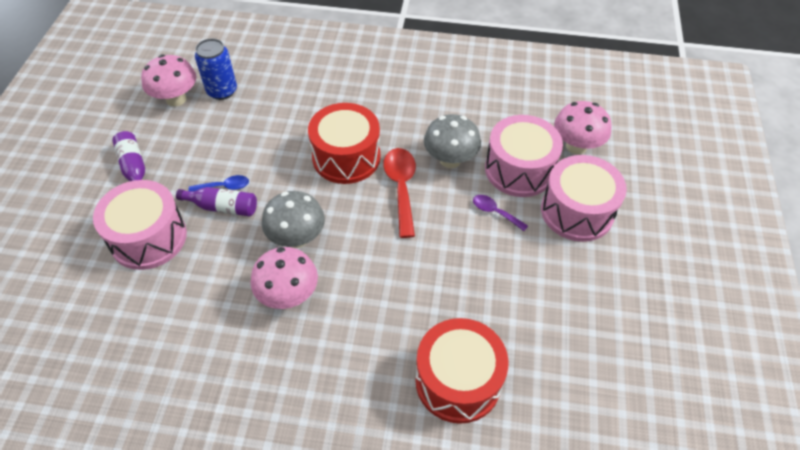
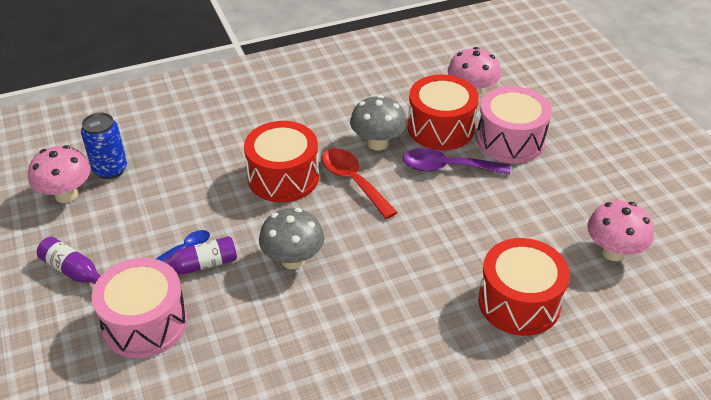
camera: 30 degrees left, 10 degrees down
pink mushroom [251,247,318,309] -> pink mushroom moved to [587,200,654,261]
purple spoon [473,195,528,231] -> purple spoon [403,148,510,175], size x1.79
pink drum [485,115,563,197] -> red drum [408,75,479,150]

